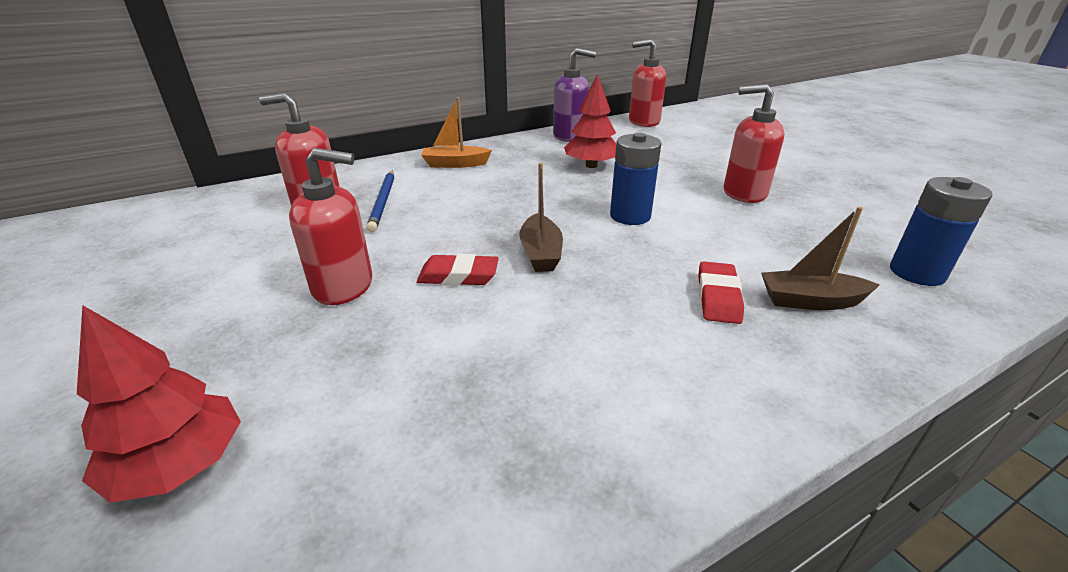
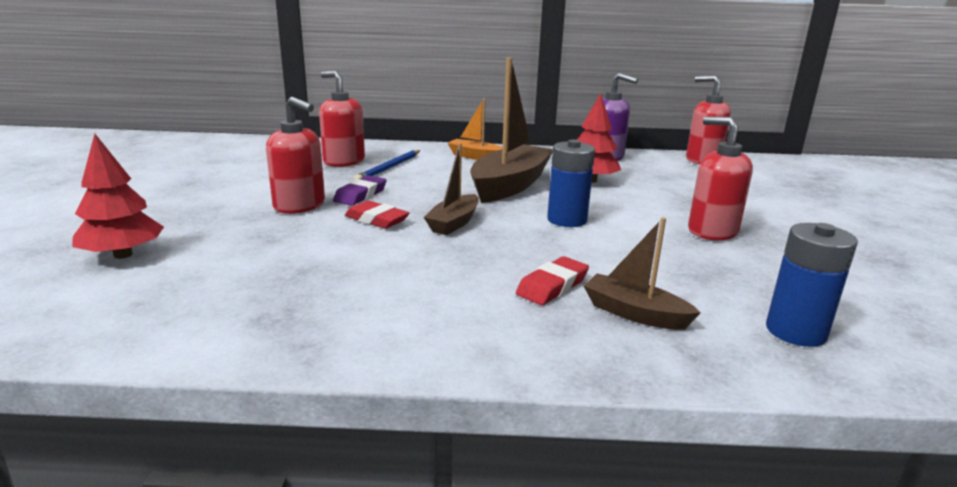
camera: 30 degrees right, 10 degrees down
none -> purple eraser [333,175,387,206]
none -> brown boat [470,58,553,203]

